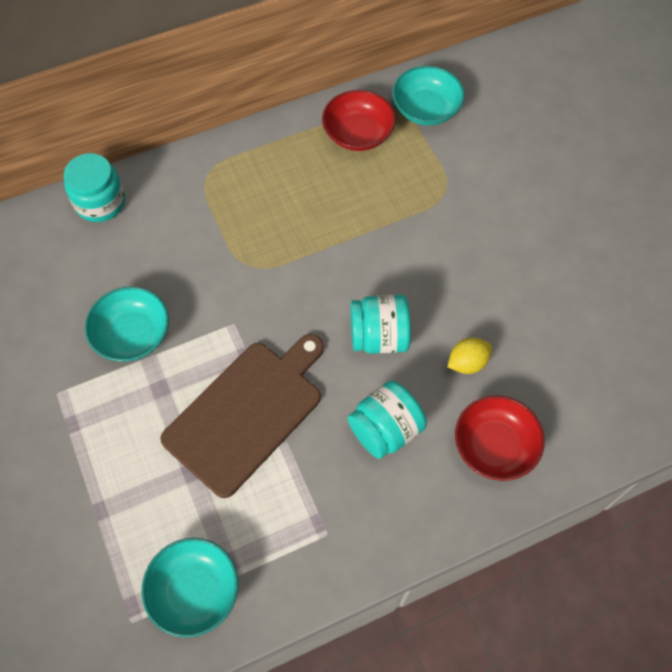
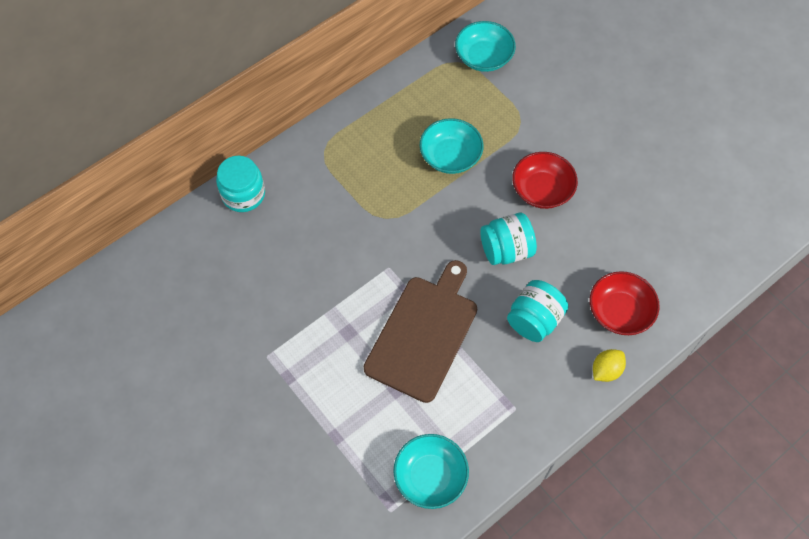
camera: 15 degrees left, 0 degrees up
turquoise bowl [85,286,169,362] -> turquoise bowl moved to [420,118,484,174]
red bowl [322,90,396,151] -> red bowl moved to [512,152,578,209]
yellow lemon [447,338,492,374] -> yellow lemon moved to [593,349,626,382]

